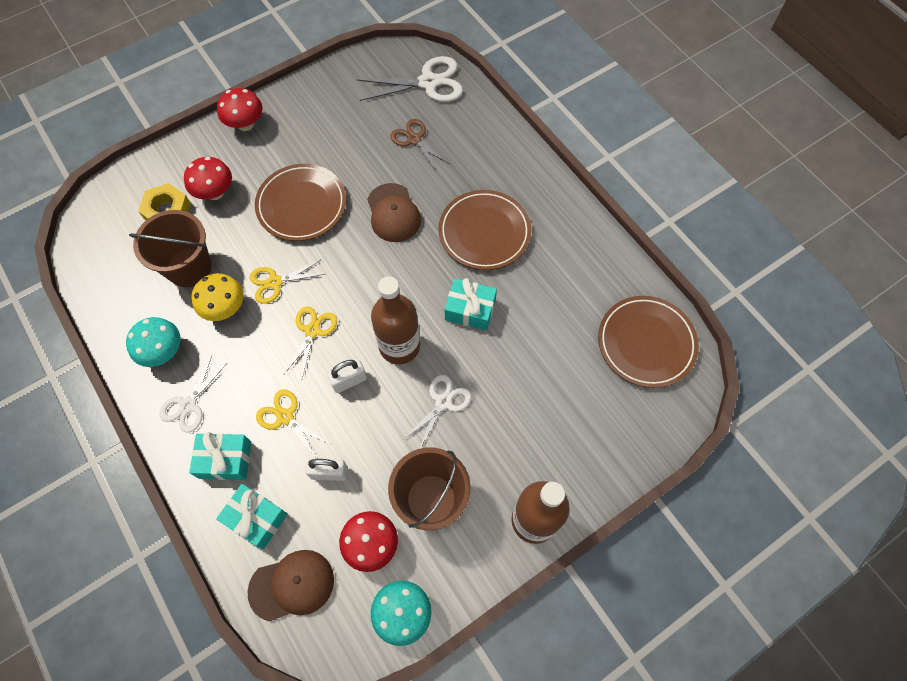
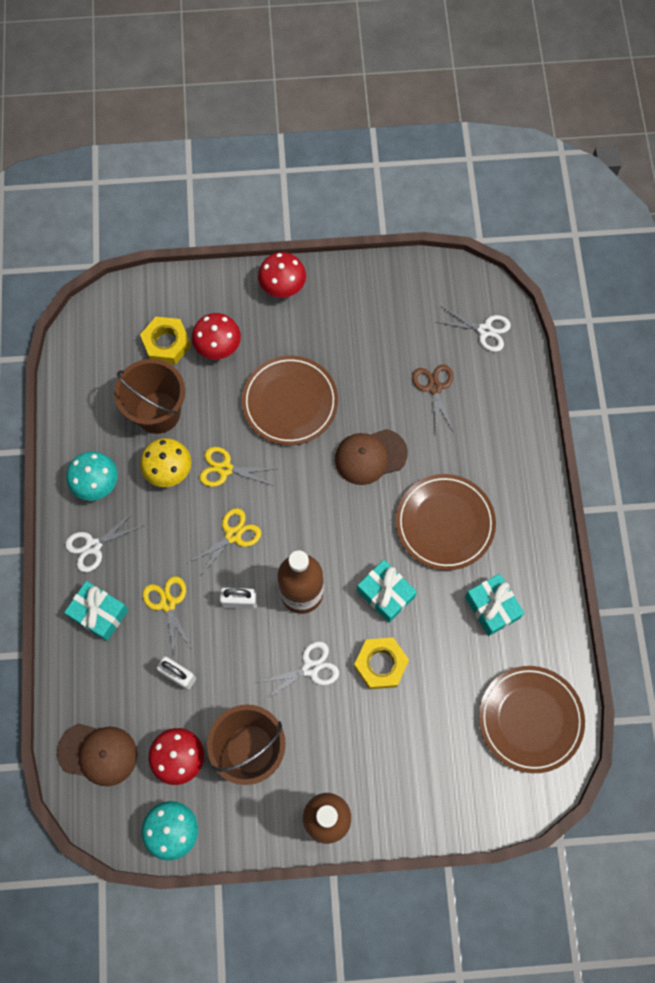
camera: 30 degrees right, 5 degrees up
turquoise gift [216,484,288,549] -> turquoise gift moved to [465,574,524,636]
white scissors [357,56,463,102] -> white scissors [436,307,511,352], size x0.63
brown cap [367,183,421,242] -> brown cap turned 60 degrees clockwise [335,429,408,485]
none -> yellow nut [354,637,409,689]

